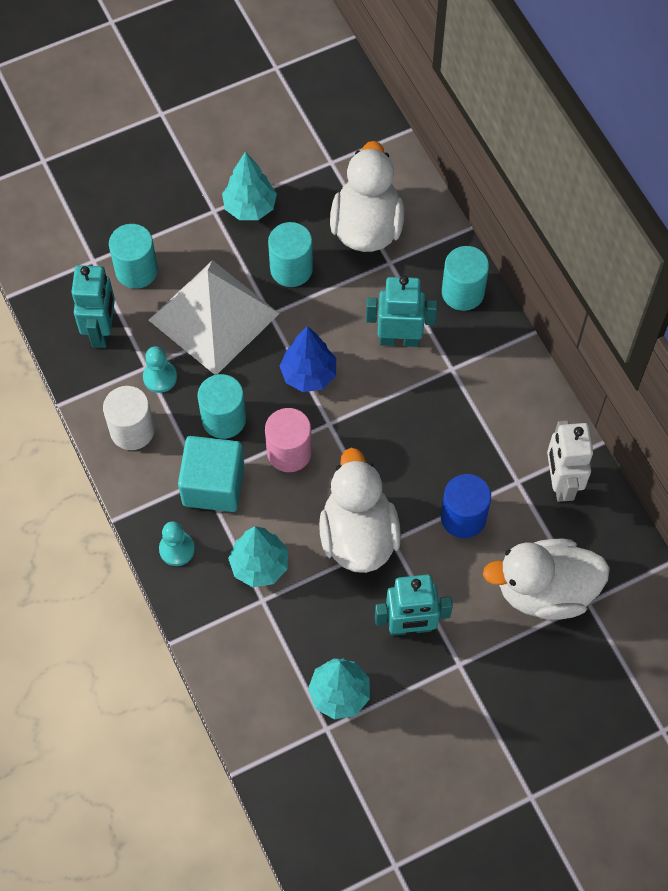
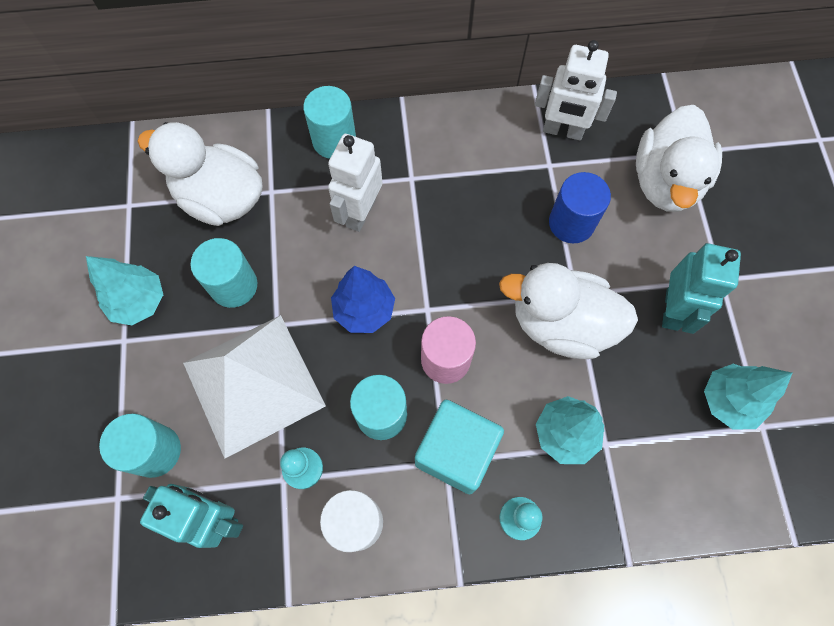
camera: 70 degrees left, 5 degrees up
turquoise robot [366,276,437,347] -> white robot [328,134,382,232]

